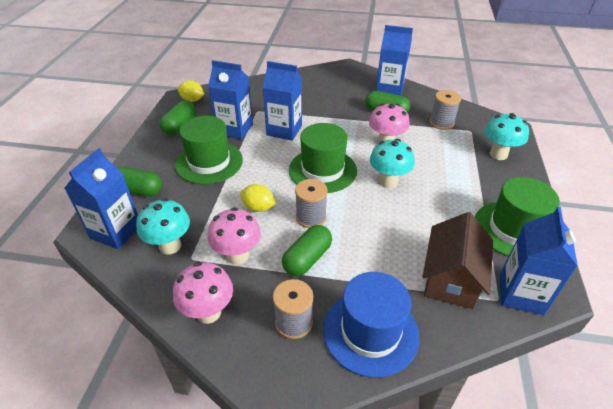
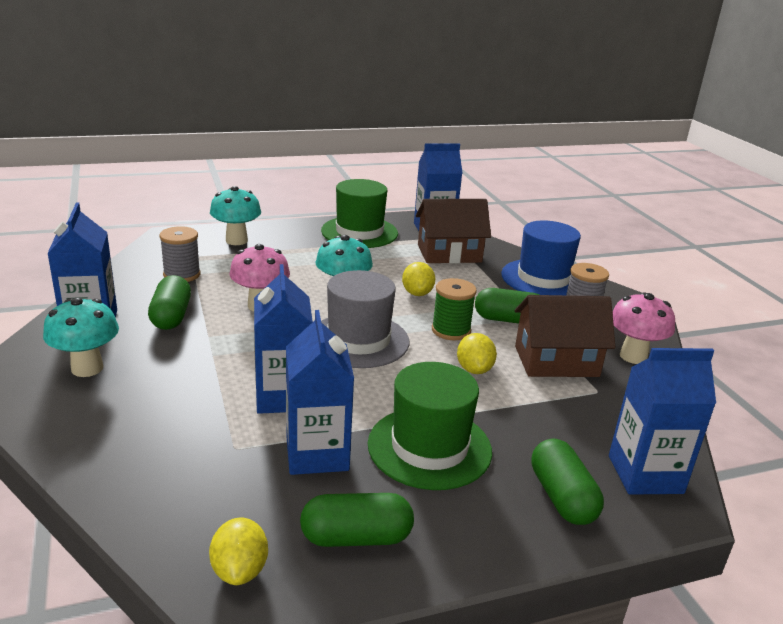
camera: 120 degrees left, 15 degrees down
turquoise mushroom [136,198,190,255] -> turquoise mushroom moved to [43,298,119,377]
pink mushroom [207,207,261,265] -> brown house [515,295,615,377]
green hat [289,123,357,193] -> grey hat [321,270,409,368]
grey spool [295,179,328,228] -> green spool [432,278,477,340]
none -> yellow lemon [402,262,435,296]

